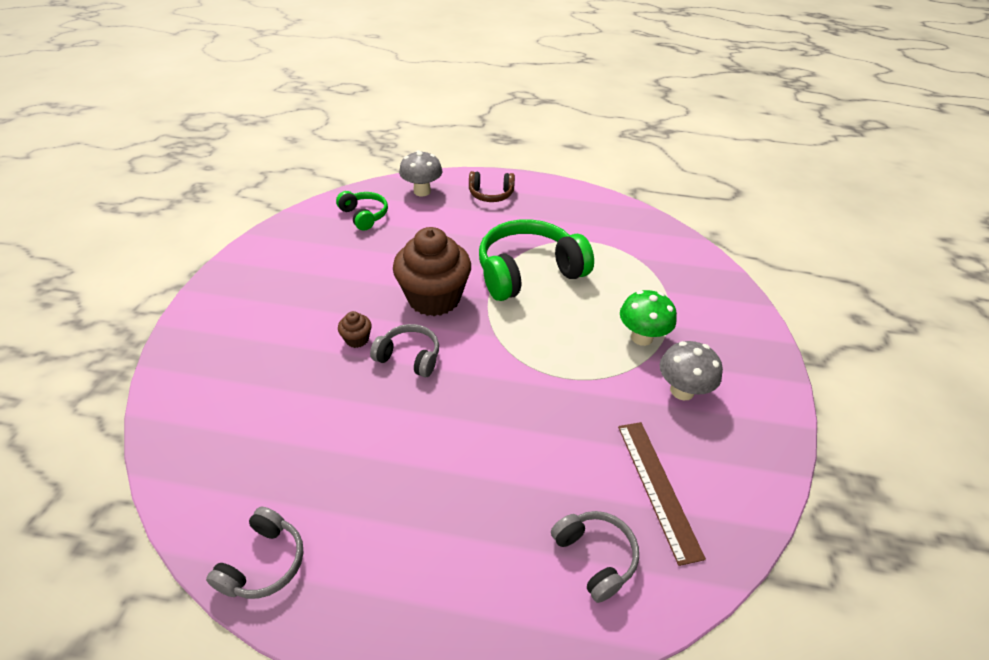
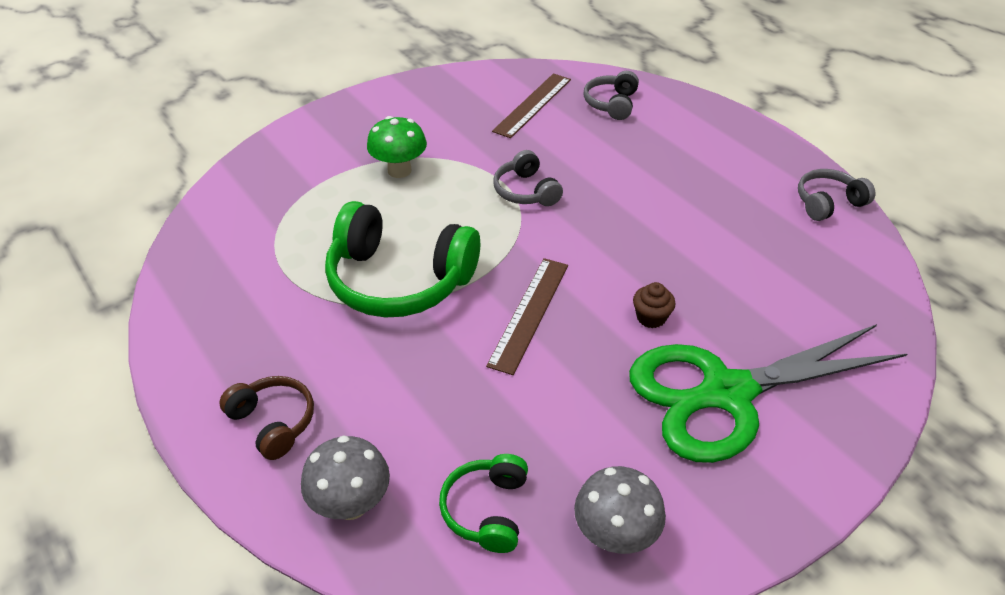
camera: 135 degrees left, 0 degrees up
grey headphones [370,324,439,377] -> grey headphones moved to [493,150,563,206]
brown cupcake [393,227,471,316] -> brown ruler [486,258,568,375]
grey mushroom [660,341,723,400] -> grey mushroom moved to [574,466,666,554]
none -> green scissors [629,324,907,463]

